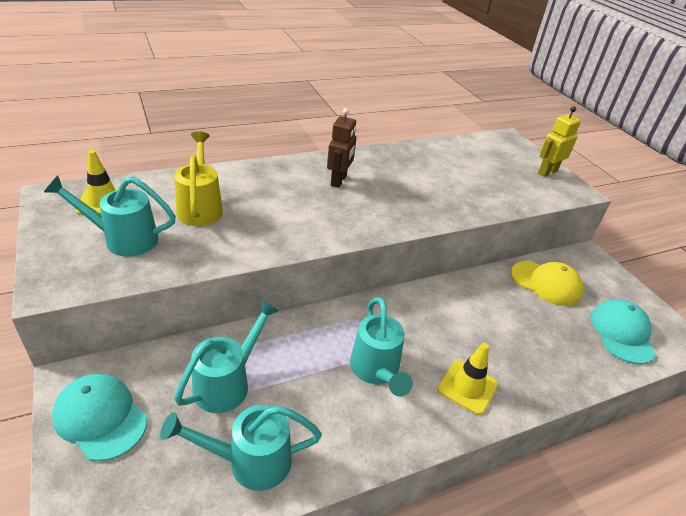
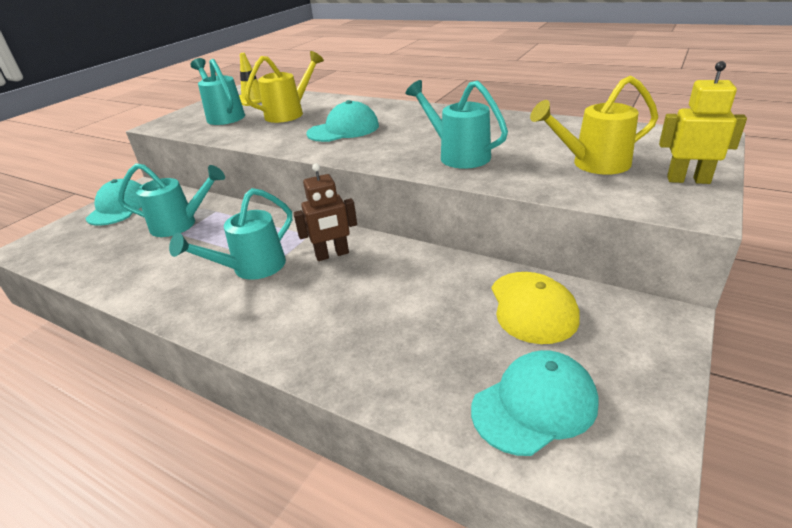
camera: 60 degrees right, 5 degrees down
turquoise watering can [160,405,322,491] -> turquoise watering can moved to [406,80,508,169]
brown robot [327,108,357,188] -> brown robot moved to [293,163,357,261]
yellow traffic cone [437,343,498,415] -> none
none -> turquoise cap [306,100,379,142]
none -> yellow watering can [530,75,658,175]

